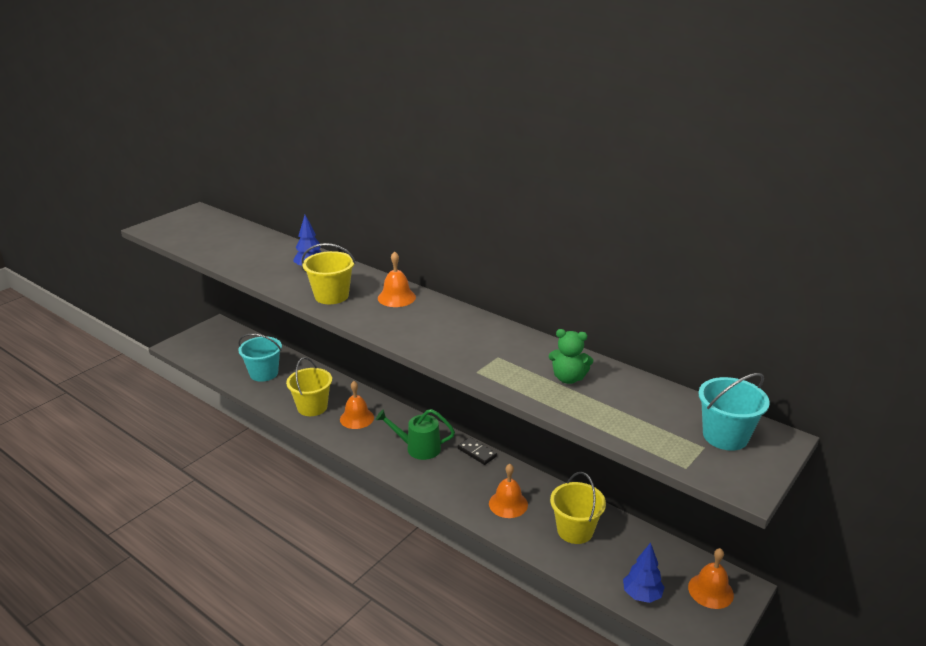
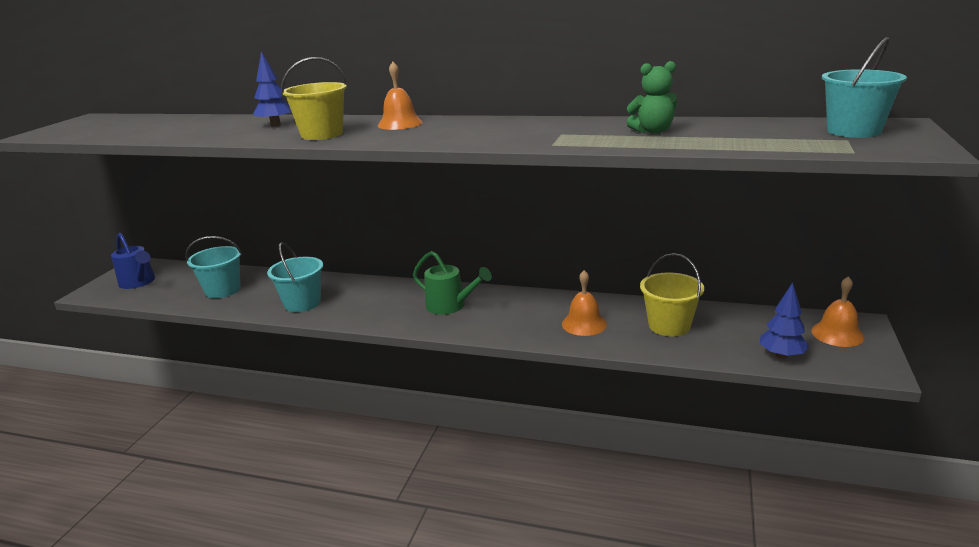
camera: 20 degrees left, 5 degrees down
yellow bucket [286,357,332,416] -> turquoise bucket [267,242,323,312]
orange bell [340,381,374,429] -> none
green watering can [376,409,455,460] -> green watering can turned 135 degrees counterclockwise [413,251,492,315]
black domino [458,438,497,465] -> none
none -> blue watering can [111,233,155,289]

